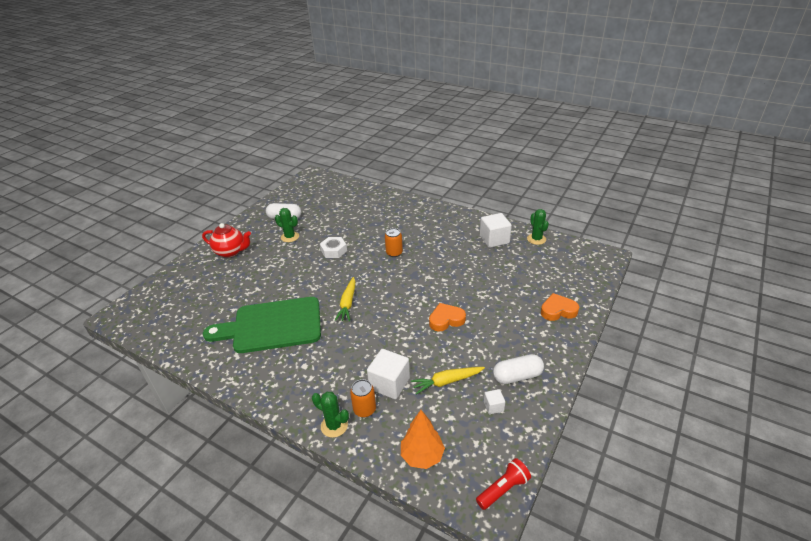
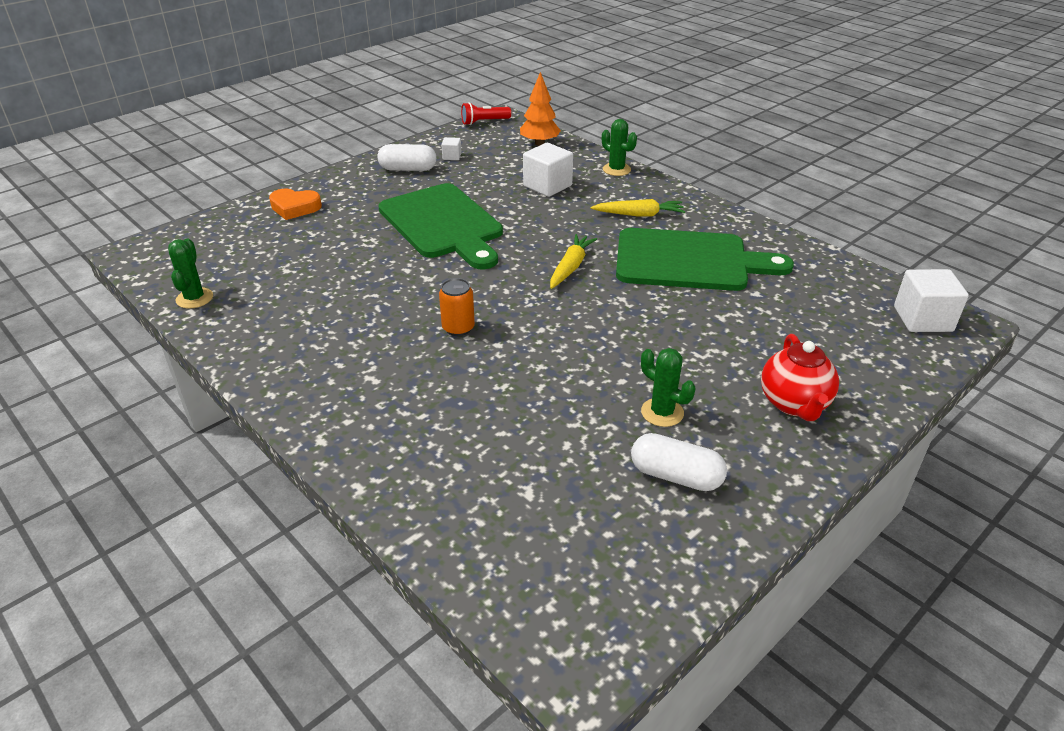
camera: 165 degrees left, 0 degrees up
red teapot [202,223,251,258] -> red teapot turned 120 degrees counterclockwise [761,334,839,421]
white nut [320,237,347,258] -> none
orange can [350,379,376,417] -> none
yellow carrot [411,367,485,395] -> yellow carrot moved to [591,199,685,217]
orange heart [429,303,466,331] -> green cutting board [378,183,503,269]
white cube [480,213,512,248] -> white cube moved to [894,269,969,332]

